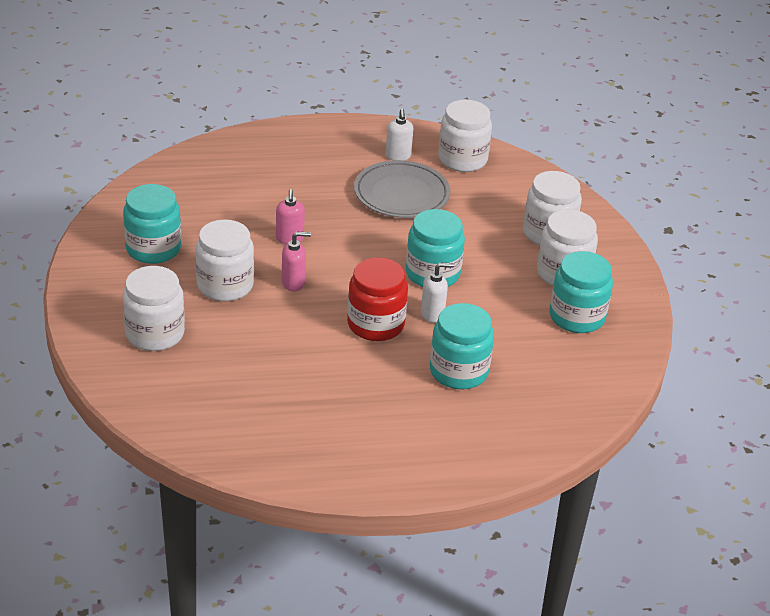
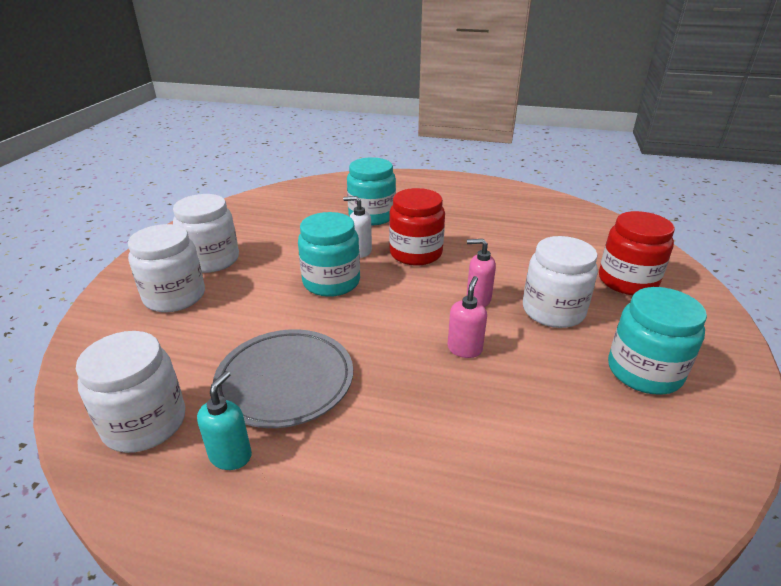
camera: 155 degrees left, 5 degrees down
white jar [122,266,185,351] -> red jar [599,211,675,295]
white soap dispenser [385,108,413,161] -> turquoise soap dispenser [197,371,252,470]
turquoise jar [550,251,613,333] -> none

